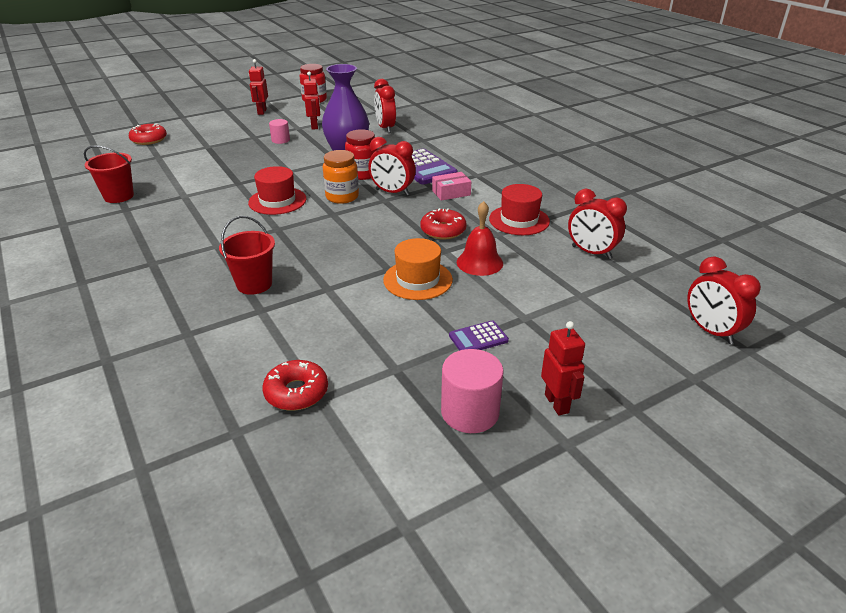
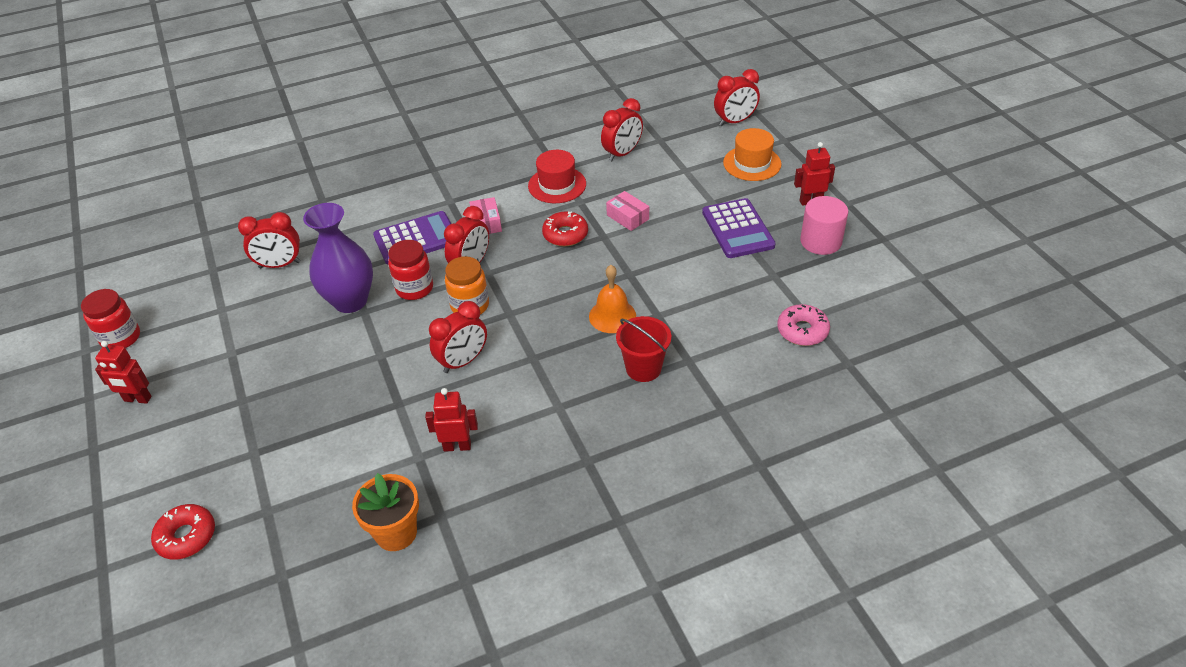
camera: 80 degrees left, 10 degrees up
red bucket [84,145,134,203] -> orange flower pot [352,473,419,551]
red hat [248,166,306,215] -> red clock [429,301,487,373]
red donut [262,360,328,410] -> pink donut [777,304,830,346]
pink cylinder [269,119,290,144] -> none
red robot [303,72,320,130] -> red robot moved to [425,388,478,452]
orange hat [383,238,453,300] -> orange hat moved to [723,128,782,181]
purple calculator [449,320,509,351] -> purple calculator [702,198,776,258], size x1.86
red bell [457,201,503,276] -> pink box [606,191,649,231]
none -> orange bell [589,265,636,333]

